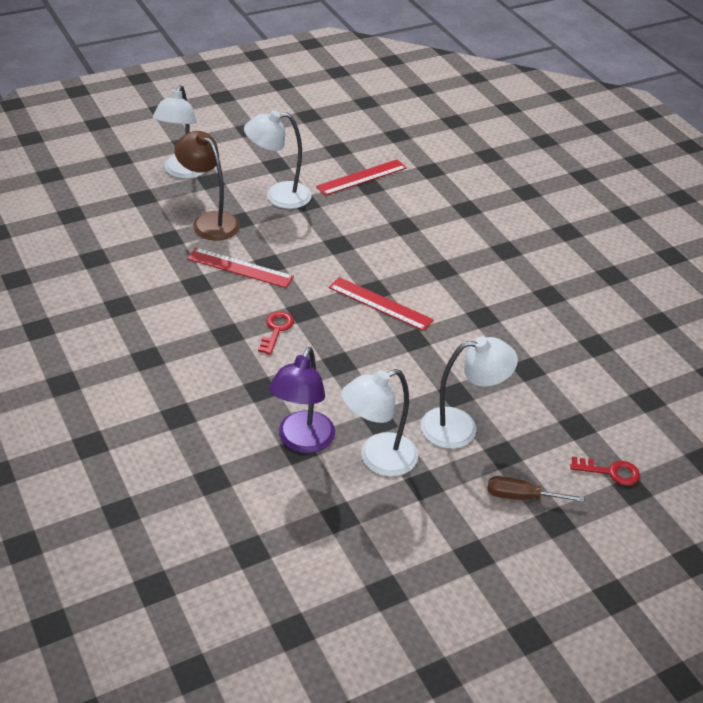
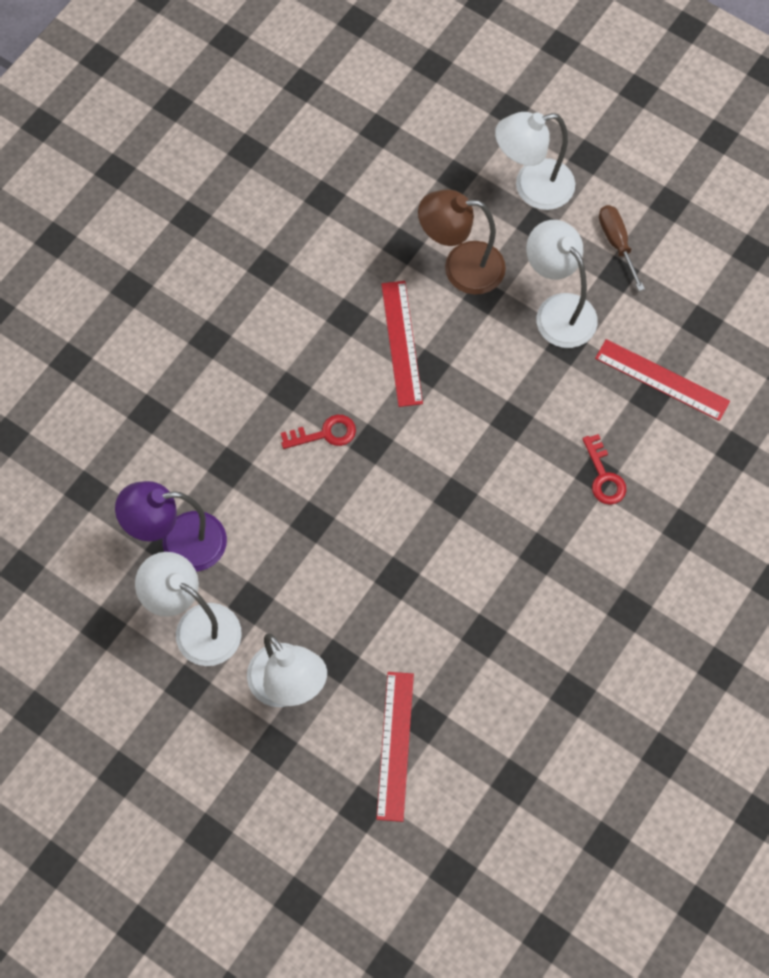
camera: 65 degrees right, 25 degrees up
brown lamp [174,131,240,241] -> brown lamp turned 105 degrees counterclockwise [418,190,506,295]
red ruler [329,277,434,331] -> red ruler moved to [376,672,414,822]
brown screwdriver [487,476,584,502] -> brown screwdriver moved to [599,205,645,291]
red key [570,457,640,486] -> red key moved to [582,434,626,505]

